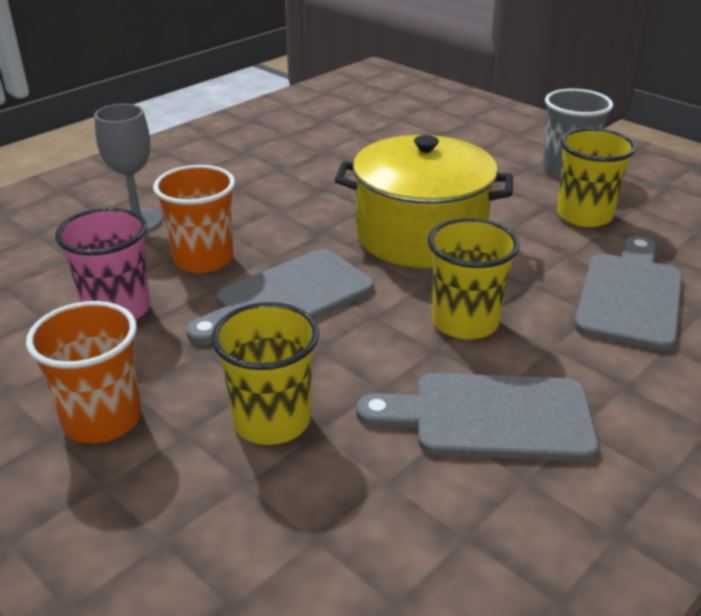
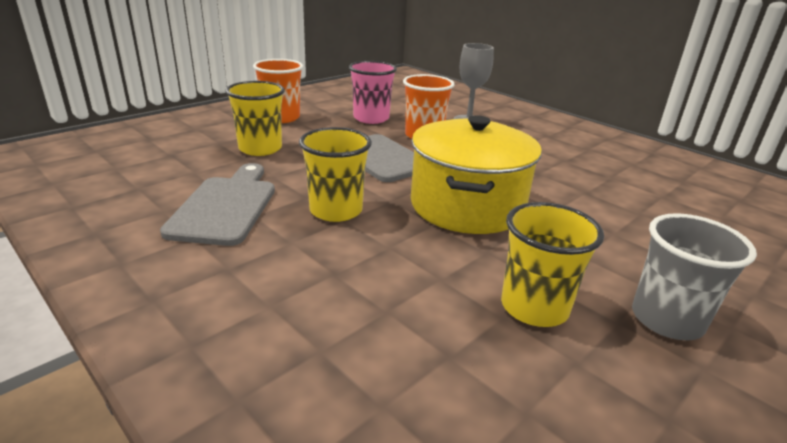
camera: 90 degrees right, 5 degrees down
grey cutting board [574,236,682,351] -> none

